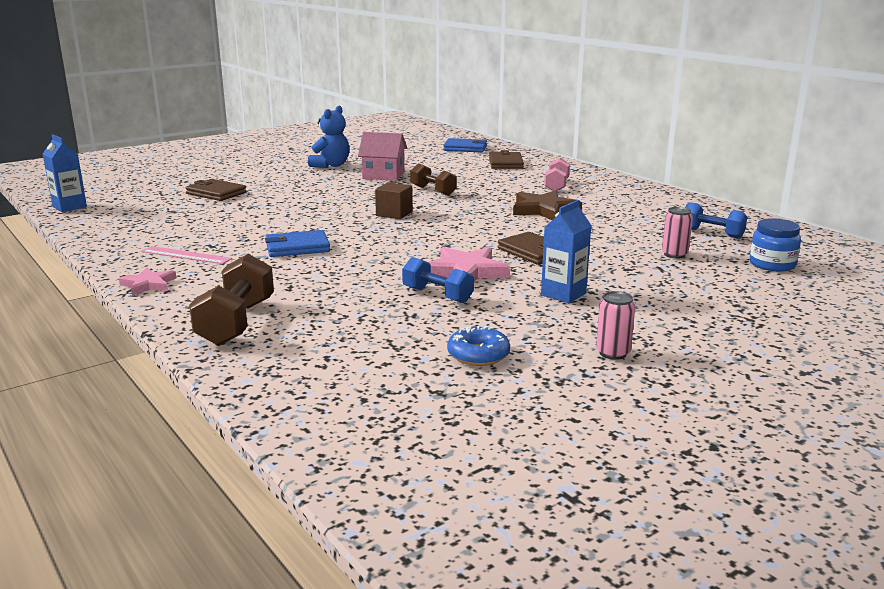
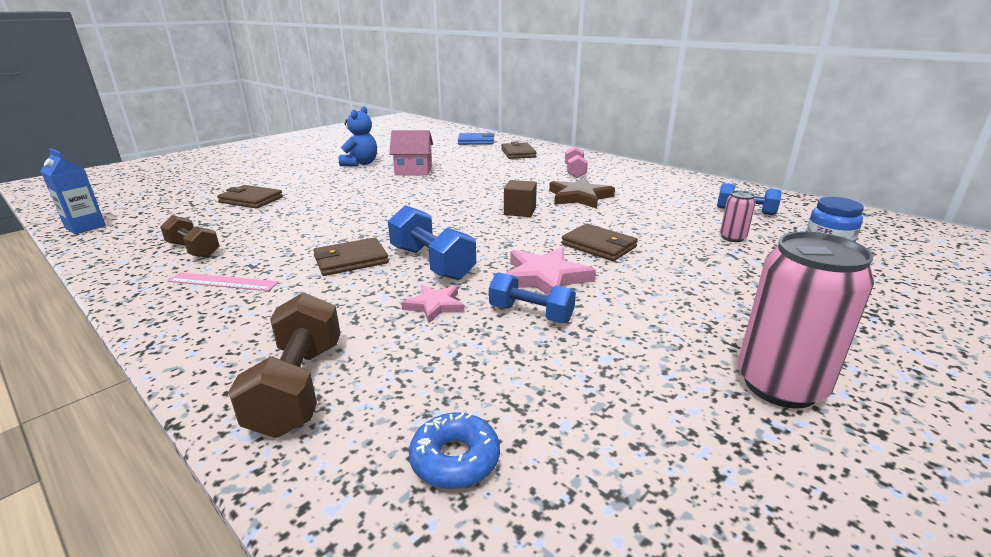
camera: 10 degrees left, 5 degrees up
pink star [119,267,176,296] -> pink star moved to [401,284,464,323]
blue wallet [265,230,330,257] -> brown wallet [313,237,389,276]
brown cube [375,182,413,219] -> brown cube moved to [504,180,537,217]
brown dumbbell [410,163,457,196] -> brown dumbbell moved to [160,215,220,258]
blue donut [447,326,510,366] -> blue donut moved to [409,412,500,489]
blue carton [541,200,591,303] -> none
pink can [596,291,635,360] -> pink can [738,231,874,409], size x2.04
none -> blue dumbbell [388,205,476,280]

